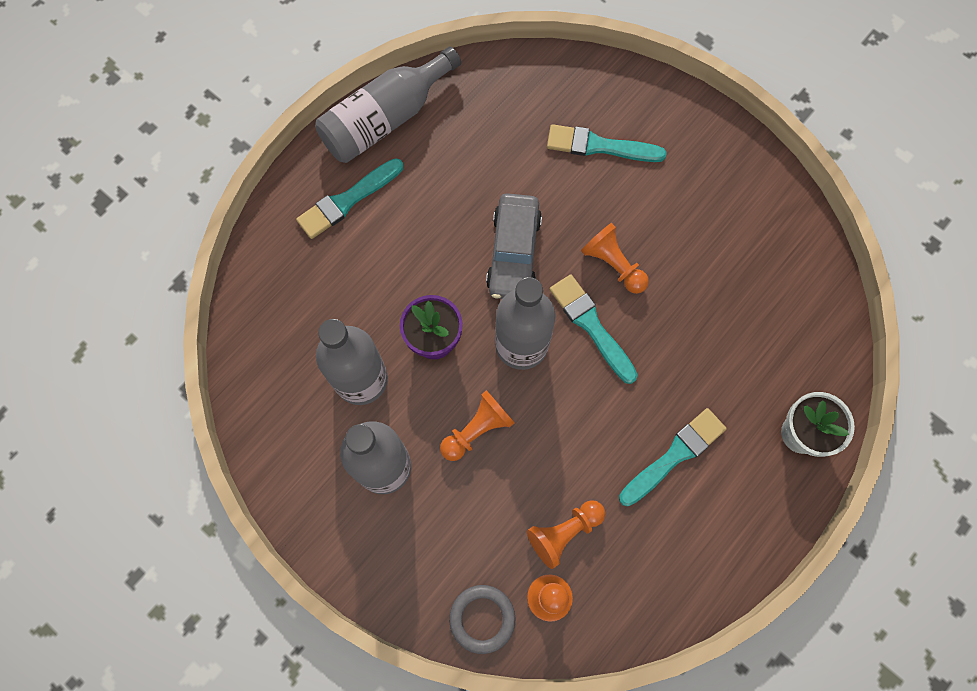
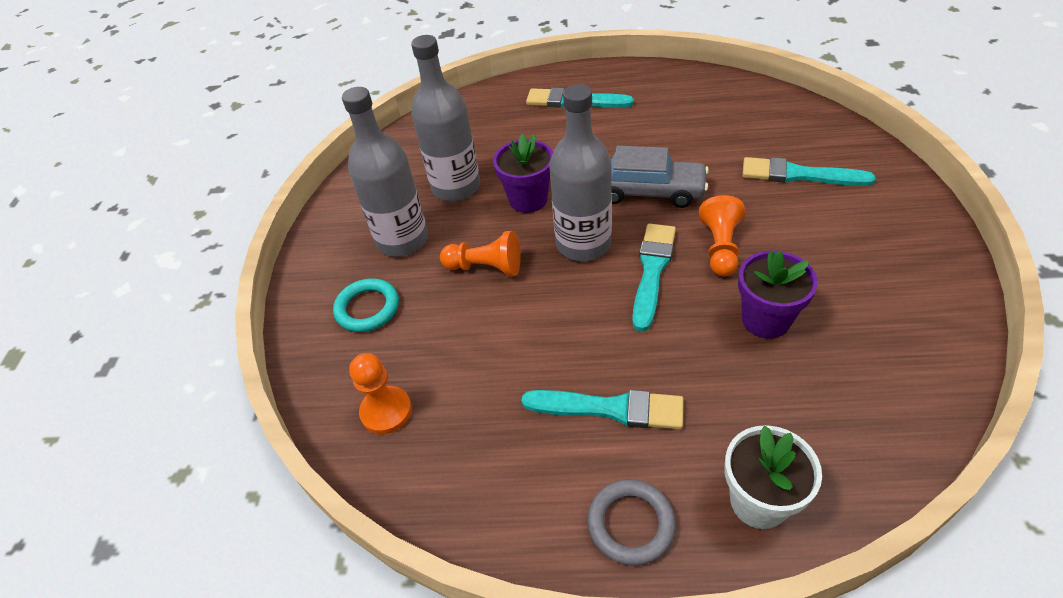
camera: 55 degrees right, 25 degrees down
grey bottle [315,46,461,163] -> none
grey ring [449,585,516,654] -> grey ring moved to [587,479,676,566]
grey car [486,193,542,299] -> grey car turned 135 degrees counterclockwise [611,146,709,208]
orange pawn [527,500,605,569] -> none
turquoise brush [547,124,667,162] -> turquoise brush turned 45 degrees counterclockwise [742,157,876,186]
none -> turquoise ring [333,278,399,332]
none -> purple flower pot [738,250,818,339]

